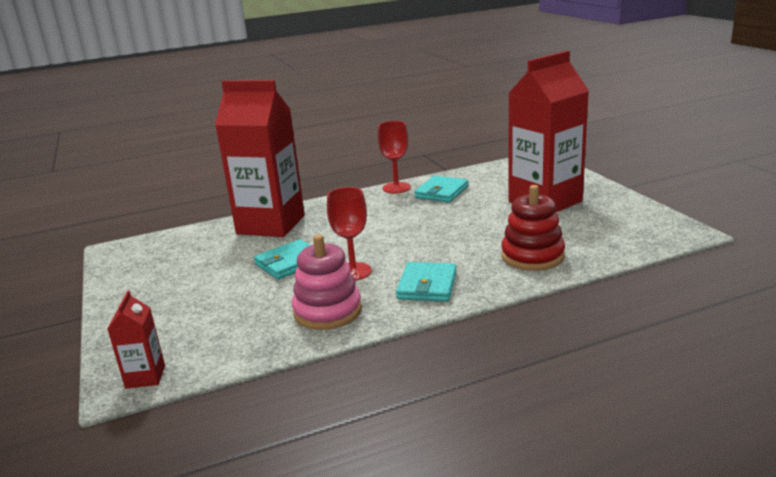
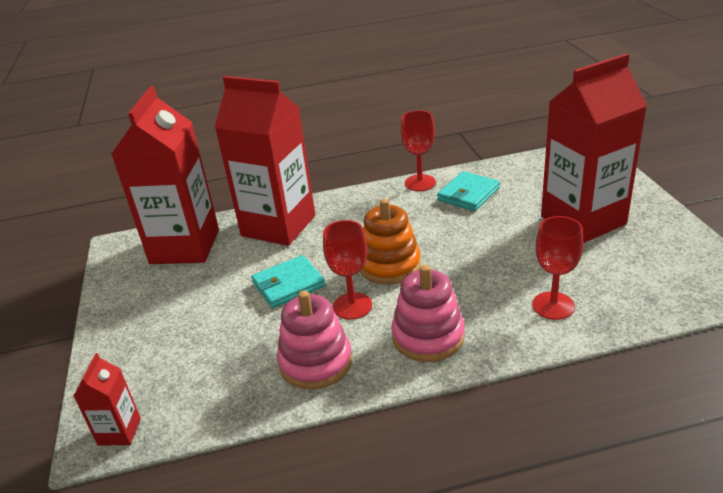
camera: 10 degrees right, 10 degrees up
turquoise wallet [396,262,457,302] -> pink stacking toy [391,265,465,362]
red stacking toy [501,185,565,271] -> red goblet [532,216,583,320]
none -> red carton [111,86,219,264]
none -> orange stacking toy [360,199,421,285]

